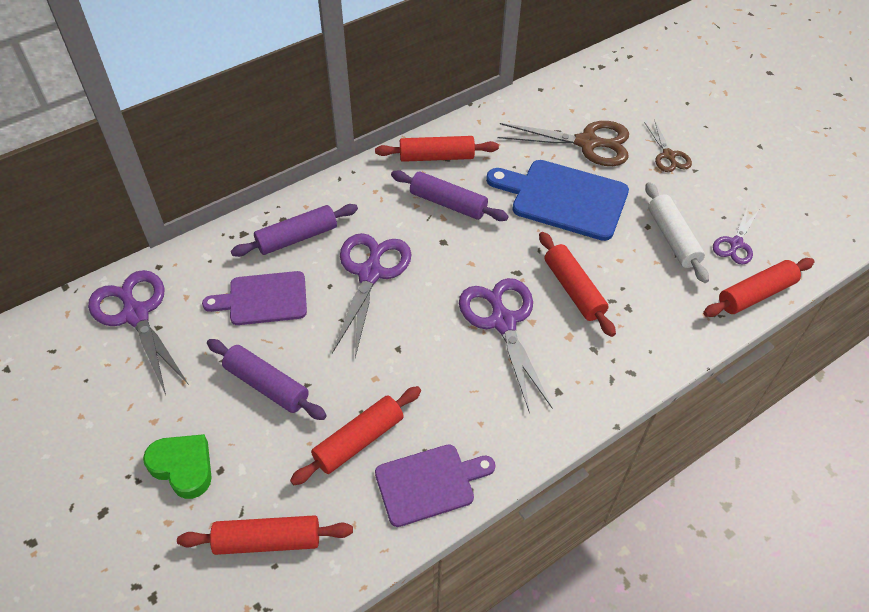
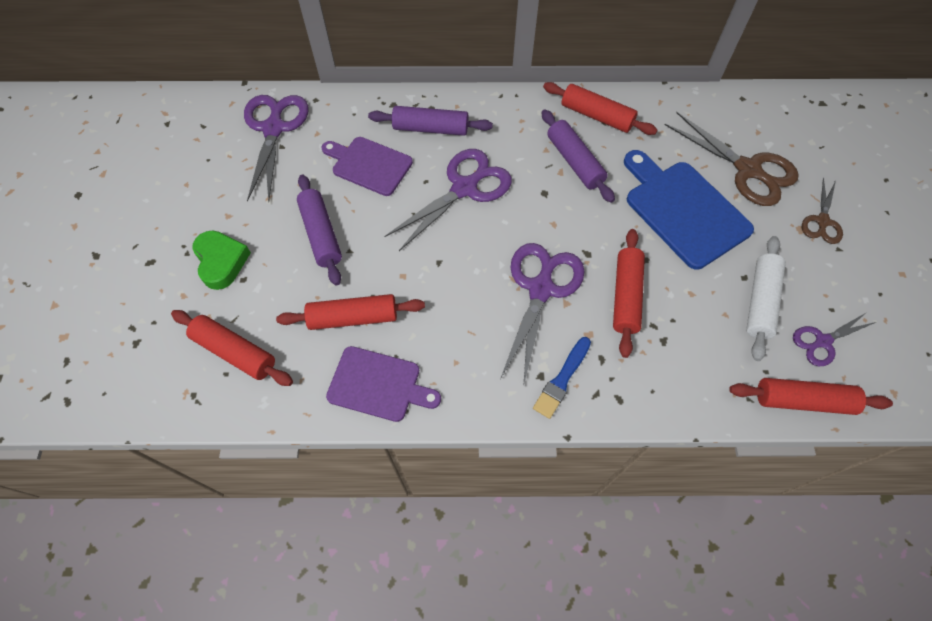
camera: 35 degrees right, 10 degrees up
none -> blue brush [533,337,591,419]

